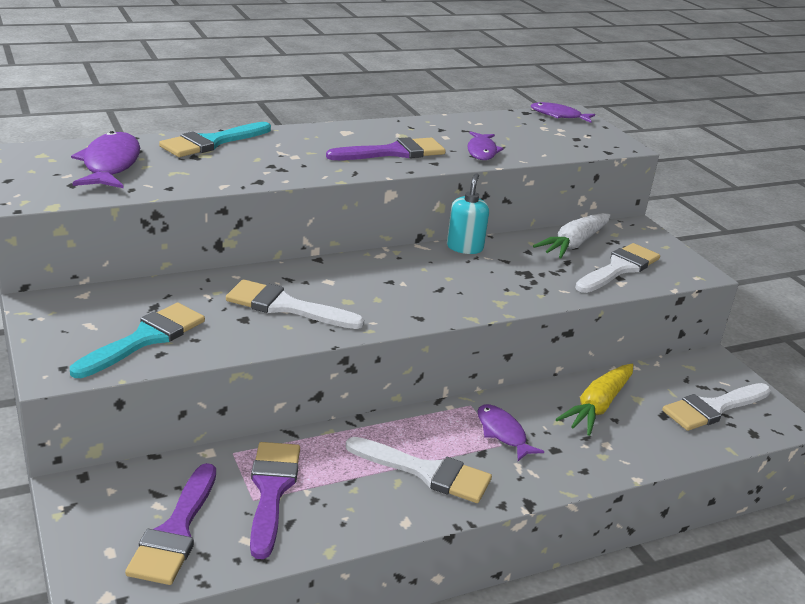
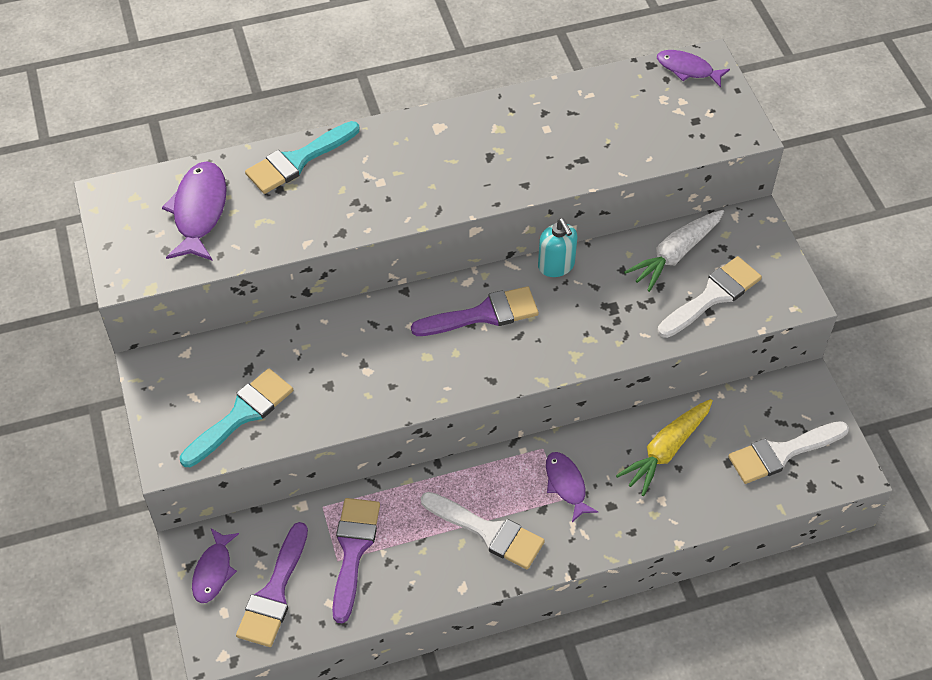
camera: 10 degrees right, 25 degrees up
white brush [226,279,364,329] -> none
purple brush [326,137,446,160] -> purple brush moved to [411,286,539,336]
turquoise soap dispenser [447,173,489,254] -> turquoise soap dispenser turned 135 degrees clockwise [538,218,578,277]
purple fish [467,131,503,160] -> purple fish moved to [192,528,239,603]

